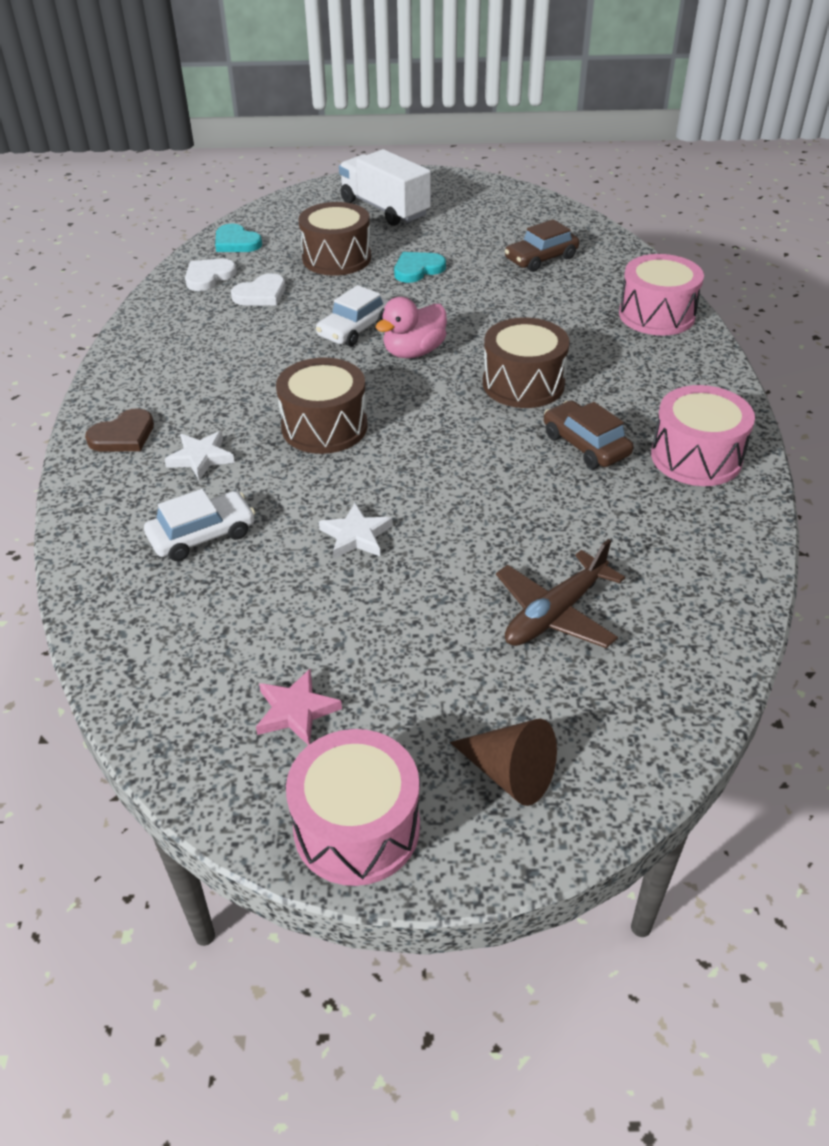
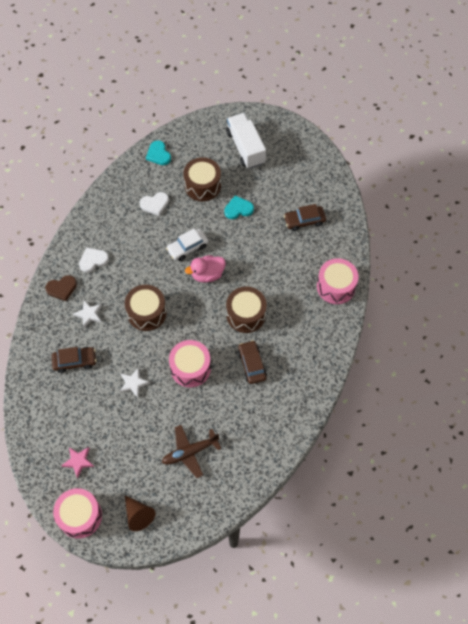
camera: 20 degrees right, 20 degrees up
white car [144,489,255,561] -> brown car [52,347,97,373]
white heart [185,259,237,291] -> white heart moved to [79,247,109,273]
pink drum [651,385,755,486] -> pink drum moved to [169,340,211,387]

